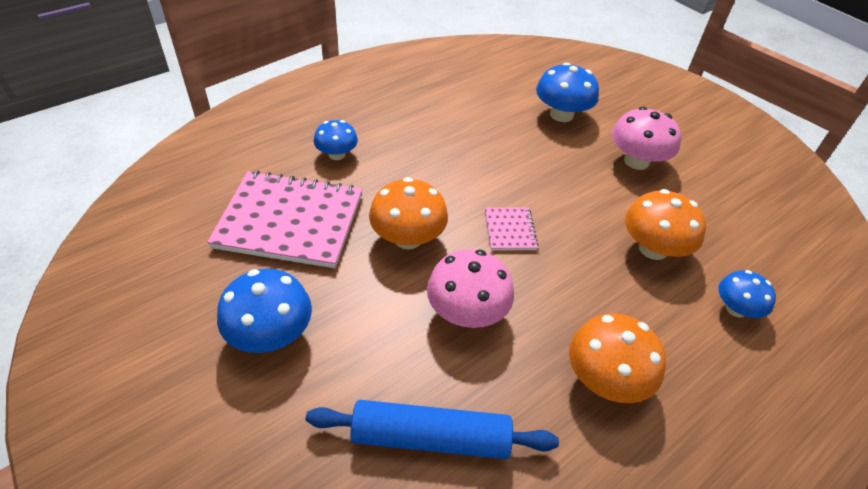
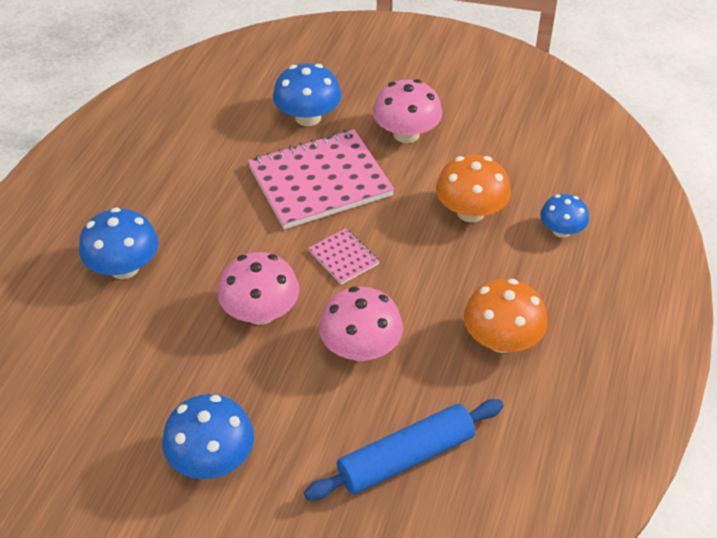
camera: 30 degrees left, 0 degrees up
pink notebook [207,171,362,268] -> pink notebook moved to [248,129,394,229]
blue mushroom [314,120,358,160] -> blue mushroom [79,207,159,279], size x1.56
orange mushroom [369,177,448,249] -> pink mushroom [218,252,299,325]

